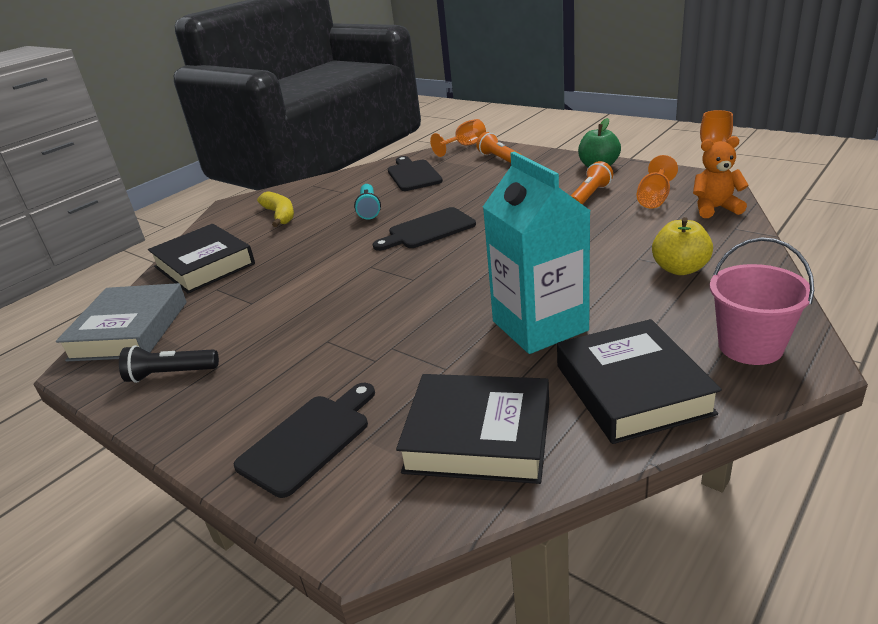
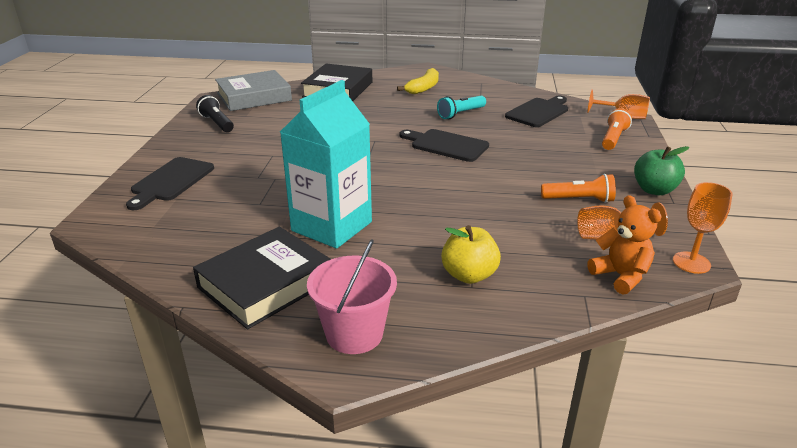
camera: 55 degrees right, 0 degrees up
black cutting board [234,383,375,498] -> black cutting board turned 105 degrees clockwise [126,157,214,210]
black book [396,374,549,484] -> none

